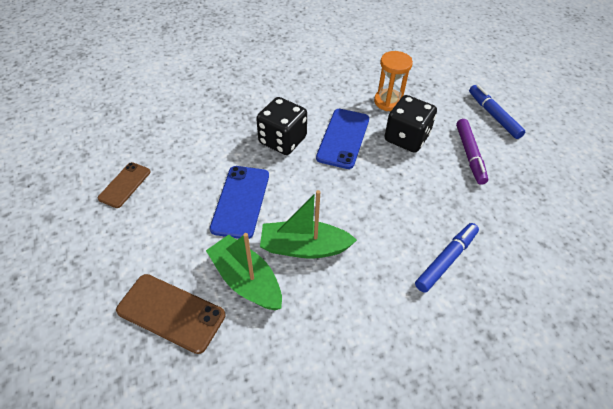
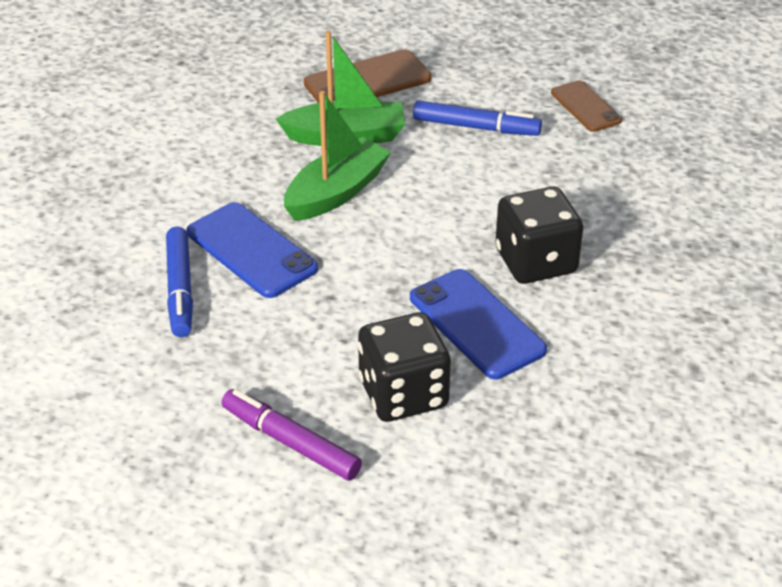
camera: 130 degrees right, 10 degrees down
blue phone [210,166,269,239] -> blue phone moved to [187,202,318,298]
orange hourglass [374,51,413,111] -> none
blue marker [469,85,525,139] -> blue marker moved to [413,100,542,136]

